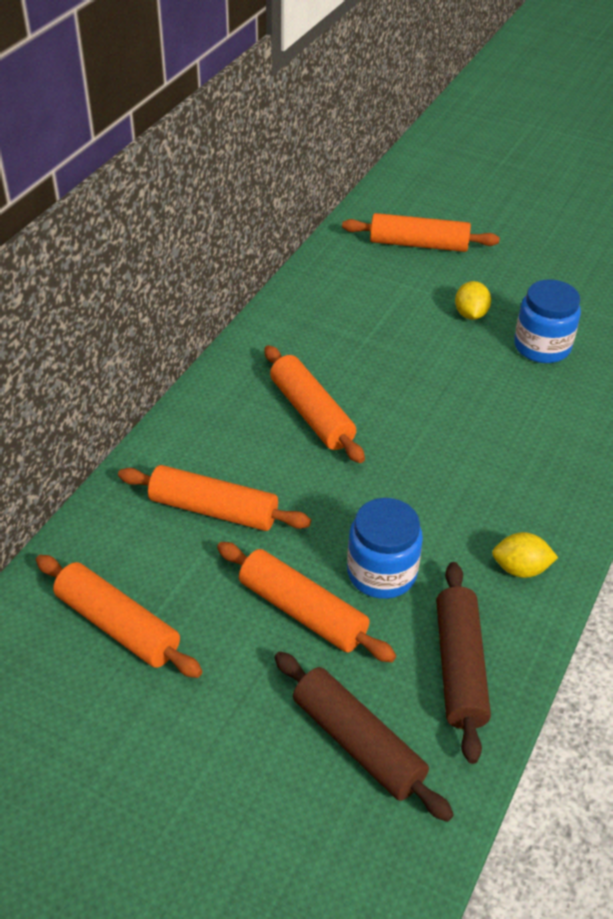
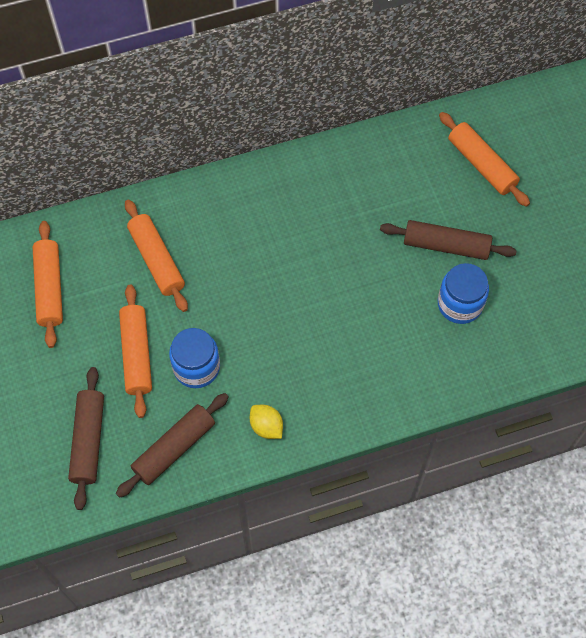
camera: 45 degrees right, 20 degrees up
orange rolling pin [264,345,365,463] -> none
yellow lemon [455,281,491,320] -> brown rolling pin [380,220,517,260]

